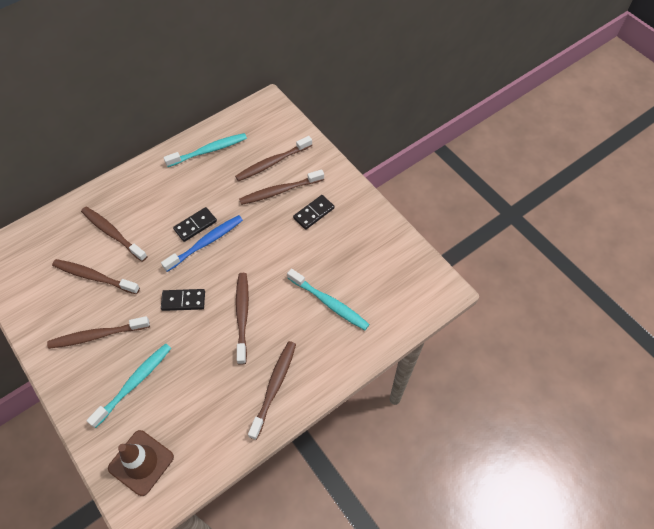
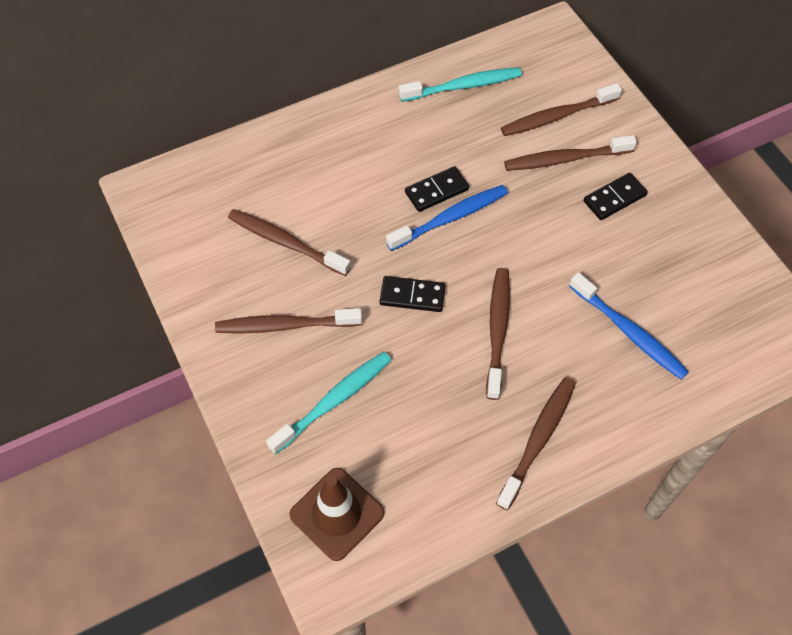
camera: 10 degrees right, 0 degrees up
brown toothbrush [81,207,148,262] -> none
turquoise toothbrush [287,269,370,330] -> blue toothbrush [569,272,689,380]

